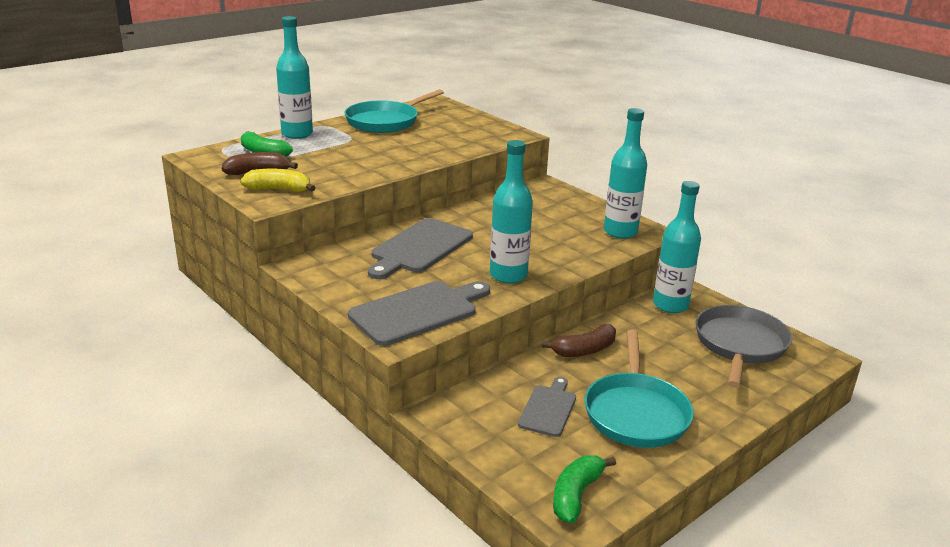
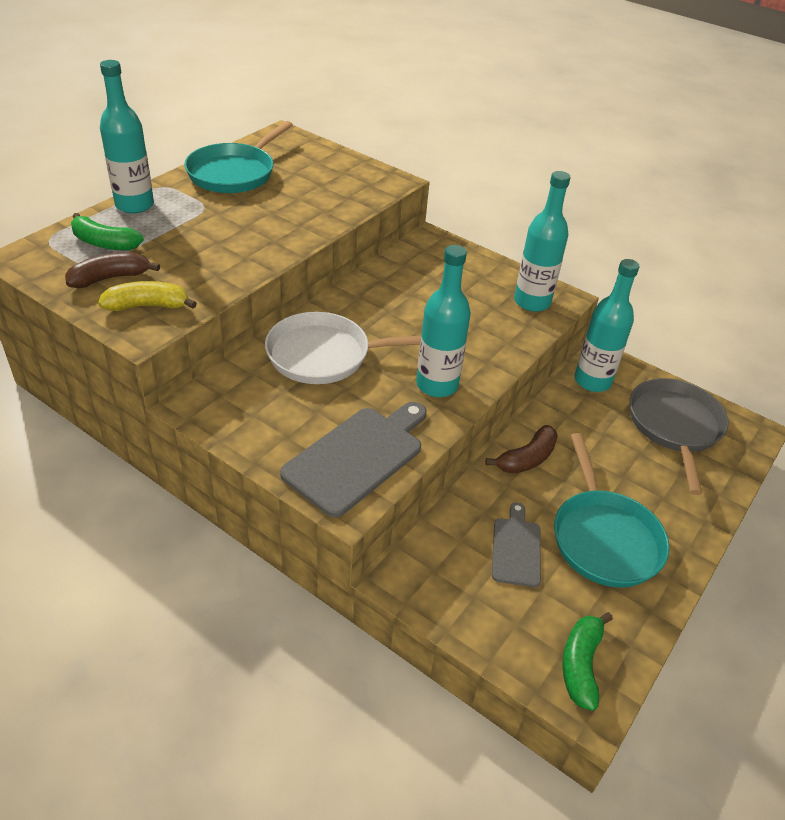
camera: 15 degrees left, 15 degrees up
grey cutting board [368,218,473,279] -> white pan [265,312,421,384]

